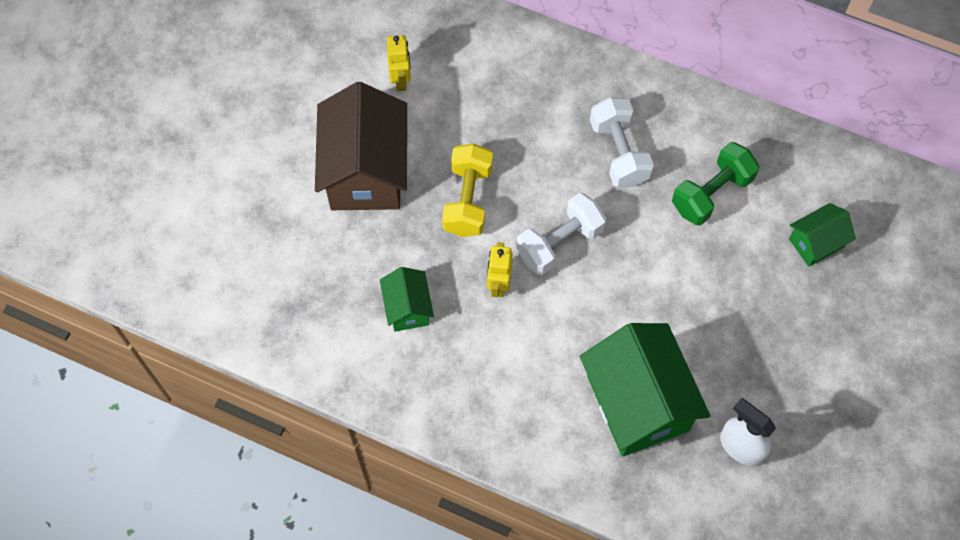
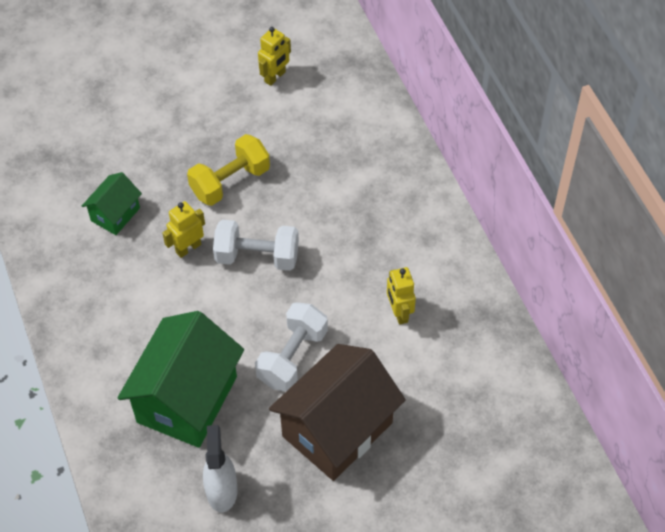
camera: 45 degrees right, 10 degrees down
brown house [315,82,407,210] -> brown house moved to [269,344,406,481]
white dumbbell [590,97,654,187] -> white dumbbell moved to [255,302,328,391]
green dumbbell [672,142,760,226] -> yellow robot [387,267,416,325]
green house [789,203,856,267] -> none

